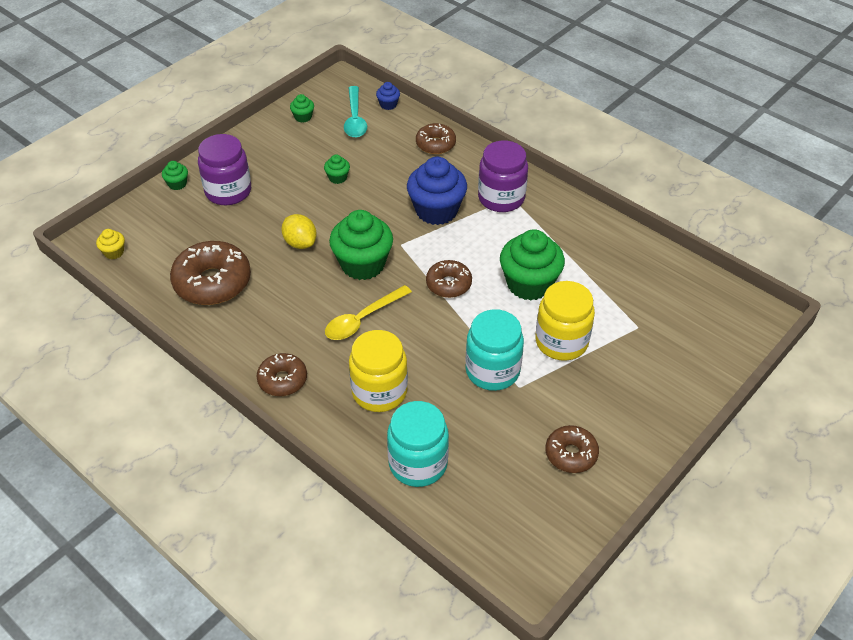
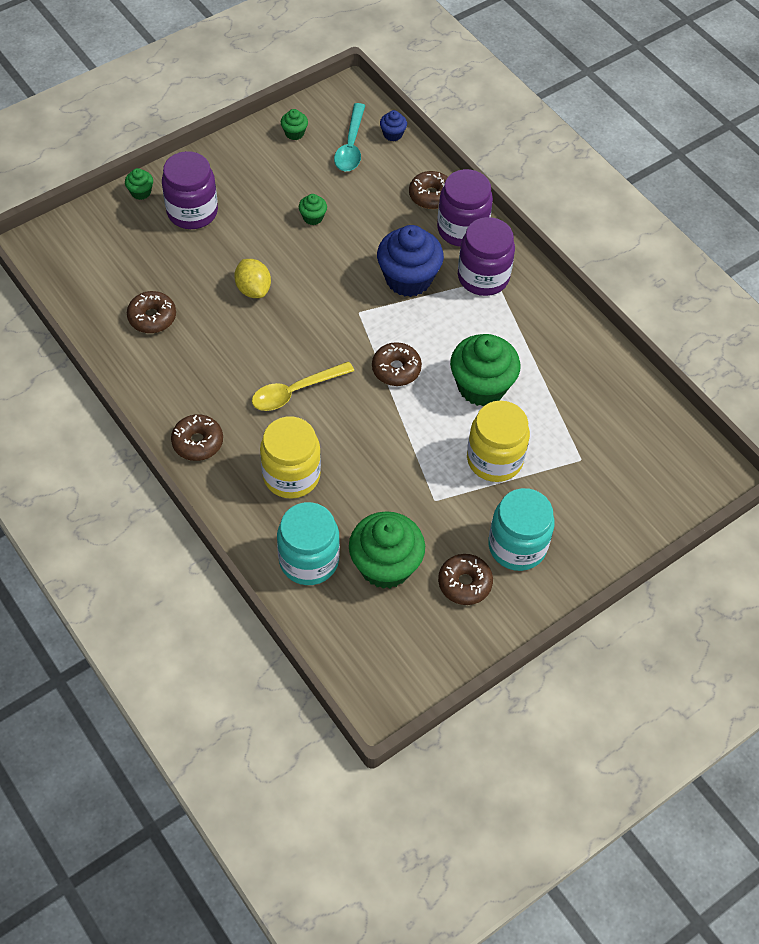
camera: 10 degrees right, 10 degrees up
yellow cupcake [96,229,125,259] -> none
brown donut [170,241,251,305] -> brown donut [127,291,176,333], size x0.59
green cupcake [329,210,393,280] -> green cupcake moved to [349,511,425,589]
turquoise jar [465,309,524,391] -> turquoise jar moved to [488,488,554,571]
none -> purple jar [437,169,493,247]

